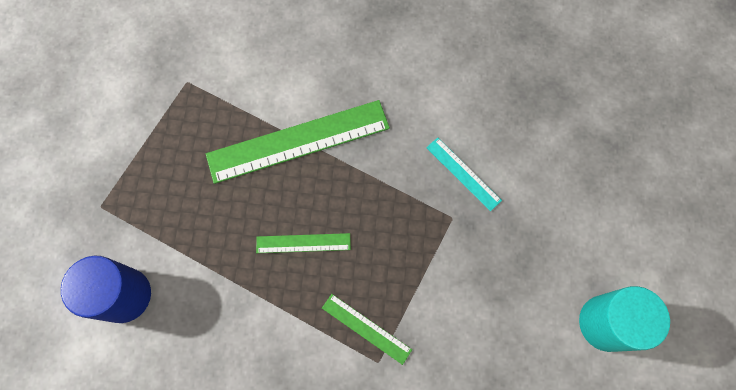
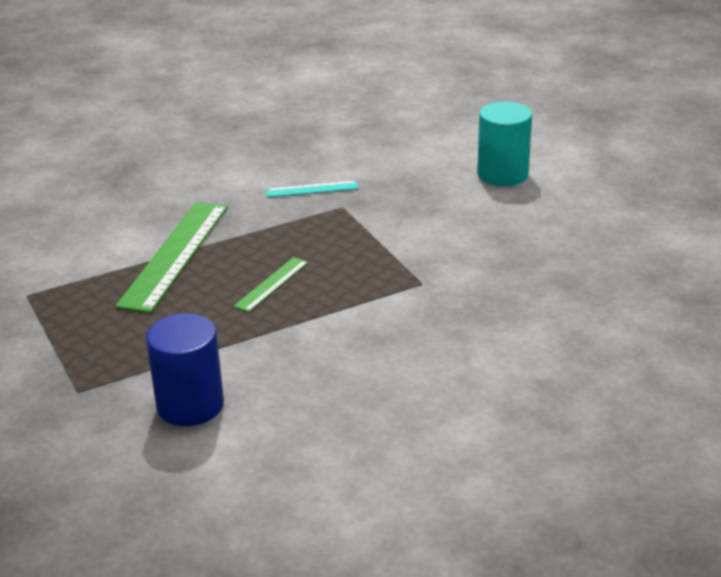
camera: 55 degrees left, 40 degrees down
green ruler [322,294,412,365] -> none

